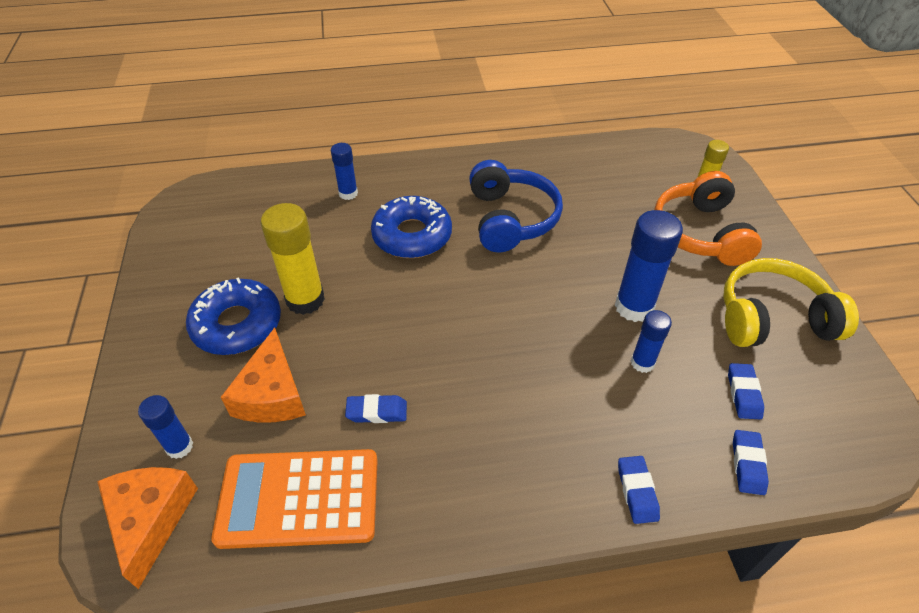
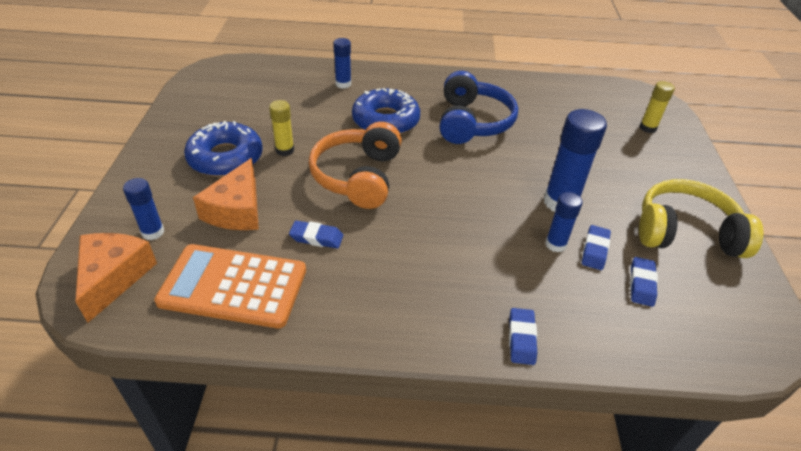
camera: 10 degrees right, 5 degrees down
yellow glue stick [261,203,325,315] -> yellow glue stick [269,100,294,156], size x0.57
orange headphones [654,171,762,266] -> orange headphones moved to [309,122,402,209]
blue eraser [733,430,769,495] -> blue eraser moved to [582,225,611,270]

